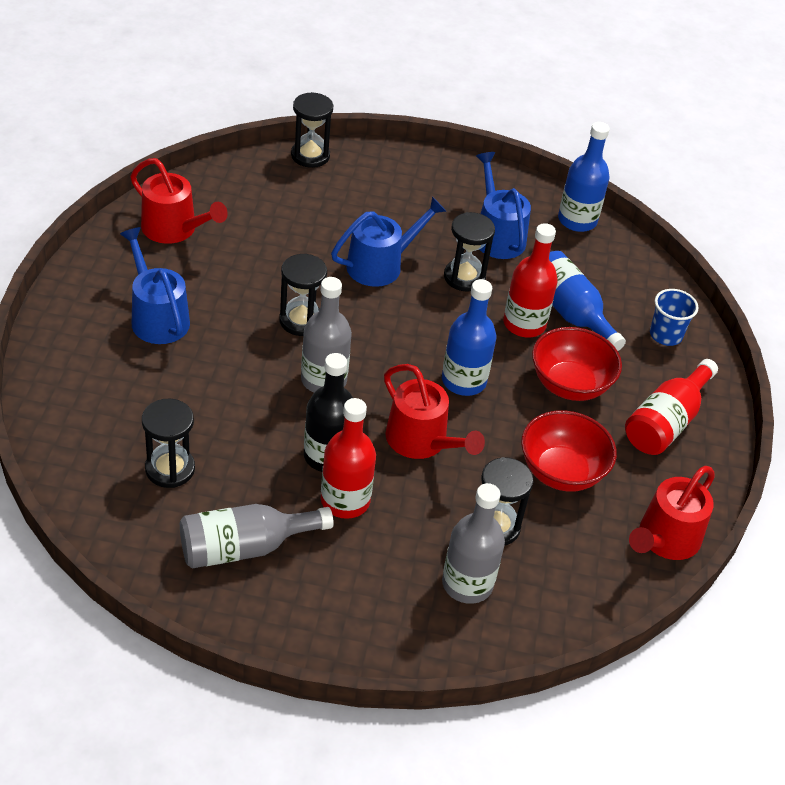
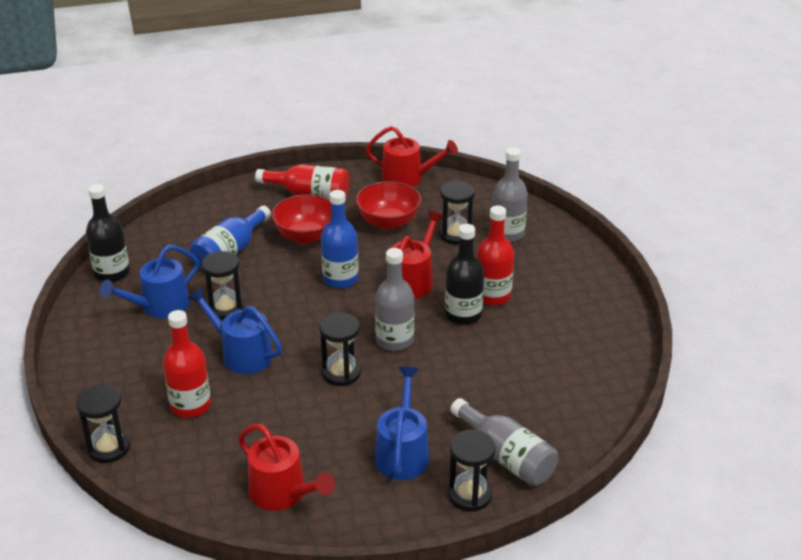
camera: 110 degrees left, 10 degrees down
blue watering can [120,227,190,344] -> blue watering can turned 150 degrees clockwise [375,367,429,480]
red watering can [130,158,228,244] -> red watering can turned 120 degrees clockwise [238,424,335,511]
black hourglass [142,399,195,488] -> black hourglass moved to [448,430,495,512]
grey bottle [180,504,334,569] -> grey bottle moved to [450,398,558,486]
red bottle [503,223,558,337] -> red bottle moved to [163,310,211,418]
blue bottle [558,122,610,232] -> black bottle [86,184,130,282]
blue cup [650,289,698,346] -> none

